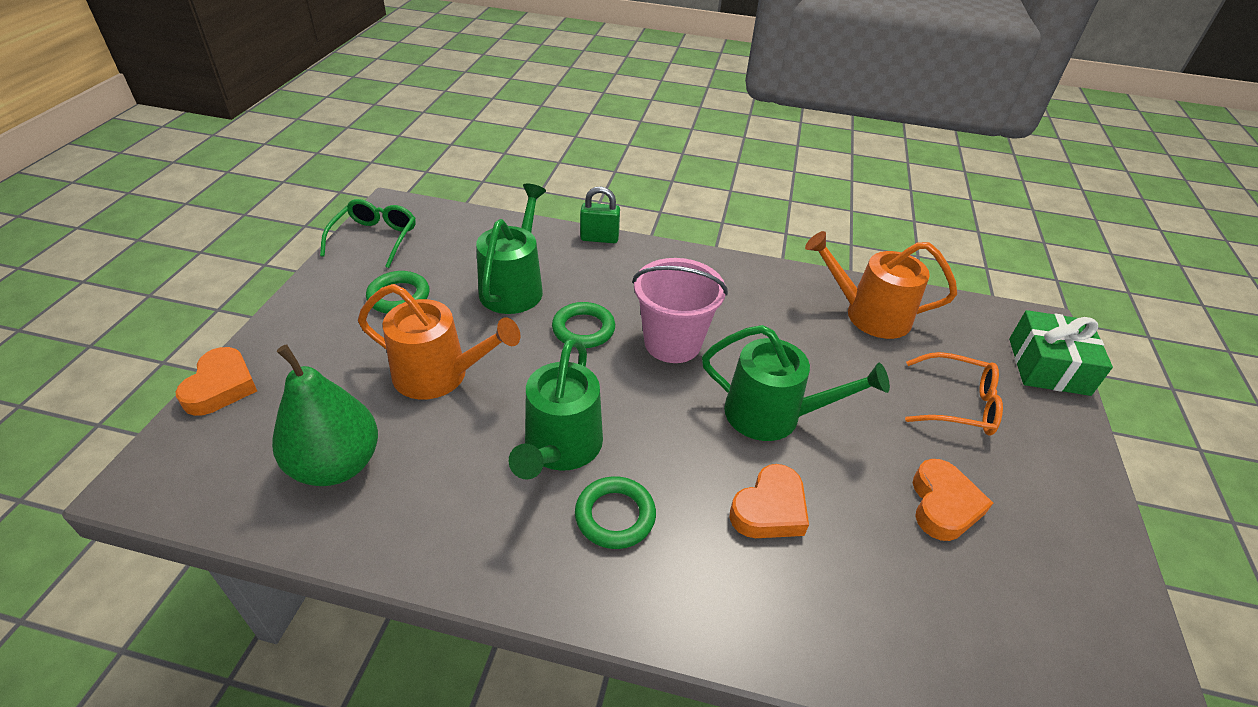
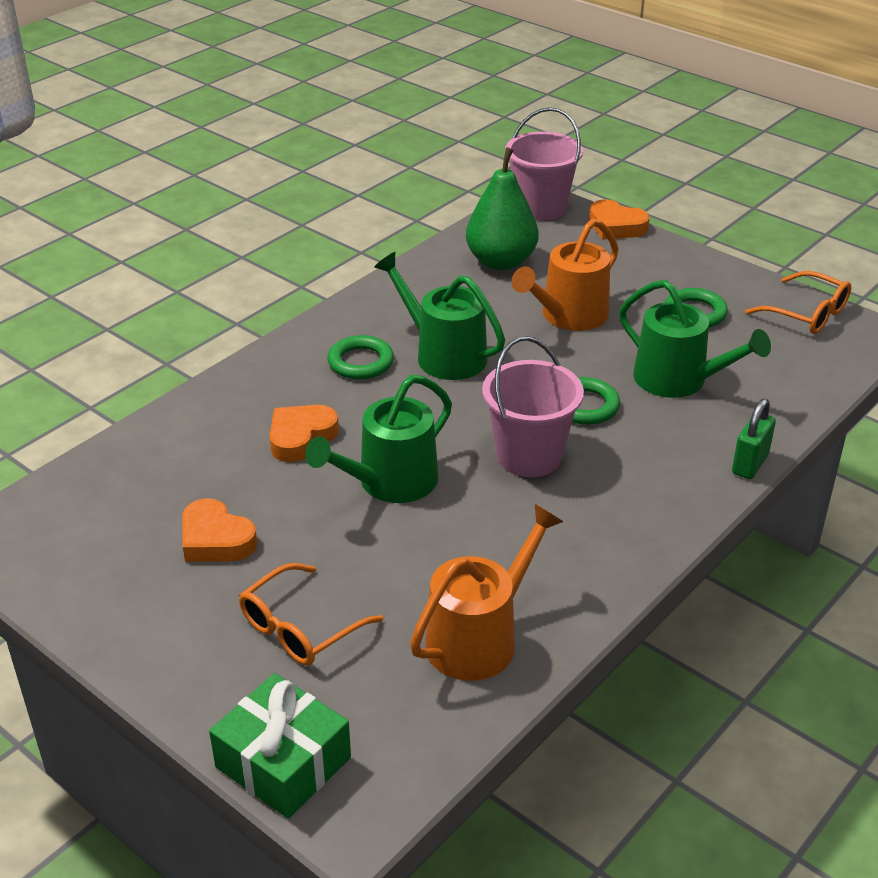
camera: 120 degrees right, 5 degrees down
green glasses [320,199,416,268] -> orange glasses [745,271,851,334]
orange heart [730,464,809,538] -> orange heart turned 60 degrees clockwise [269,405,339,462]
none -> pink bucket [505,107,583,220]

